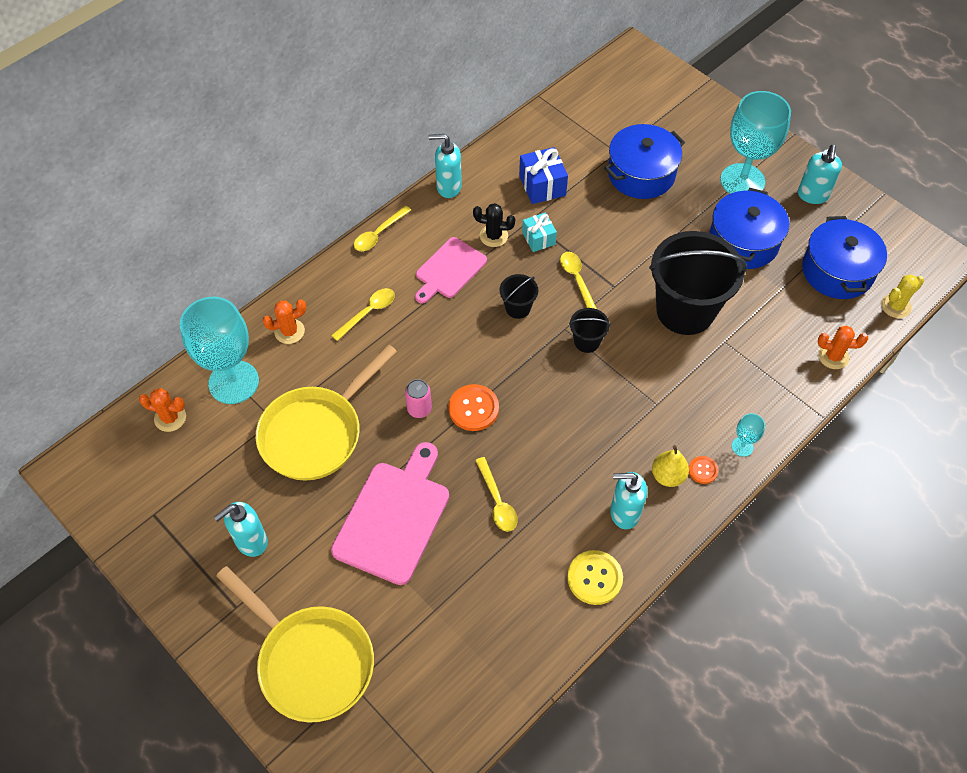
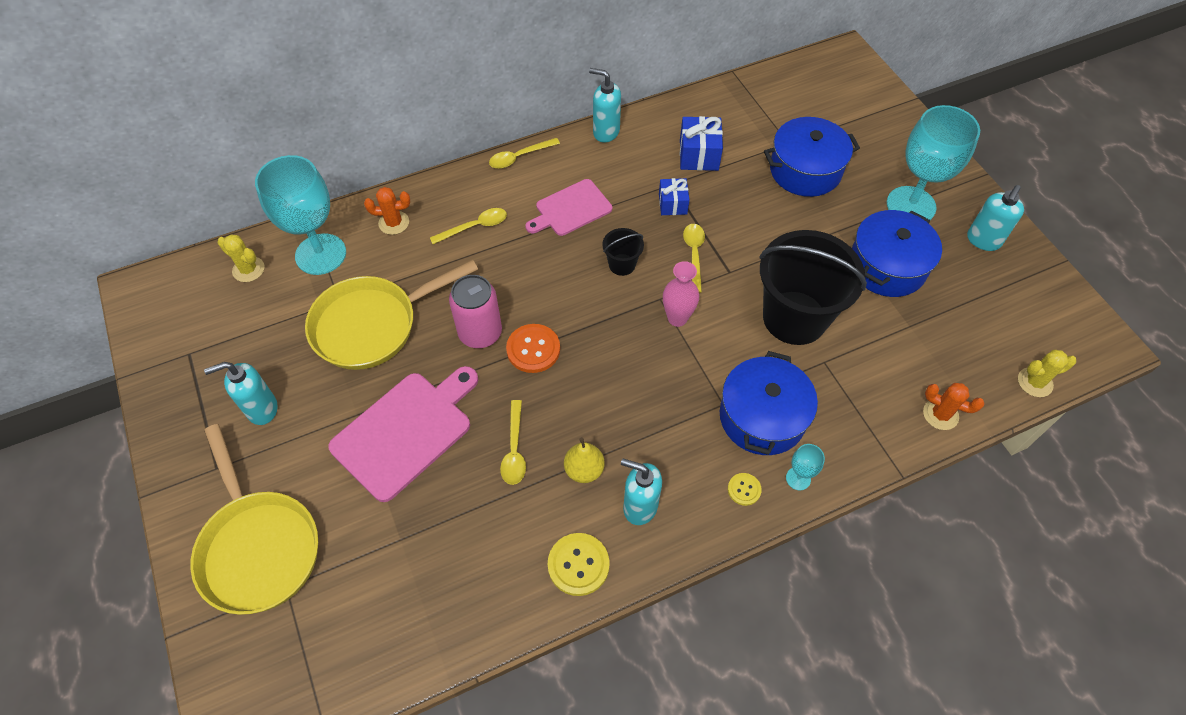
camera: 20 degrees right, 0 degrees up
orange cactus [139,388,186,432] -> yellow cactus [217,234,265,282]
pink can [405,379,432,418] -> pink can [449,275,502,348], size x1.70
black cactus [473,203,515,247] -> none
turquoise gift [522,212,557,252] -> blue gift [659,178,689,215]
black bucket [569,308,610,353] -> pink vase [663,261,699,327]
yellow pear [652,445,689,487] -> yellow pear moved to [564,437,605,483]
orange button [689,456,719,484] -> yellow button [728,473,762,506]
blue pot [802,216,887,299] -> blue pot moved to [720,351,818,455]

